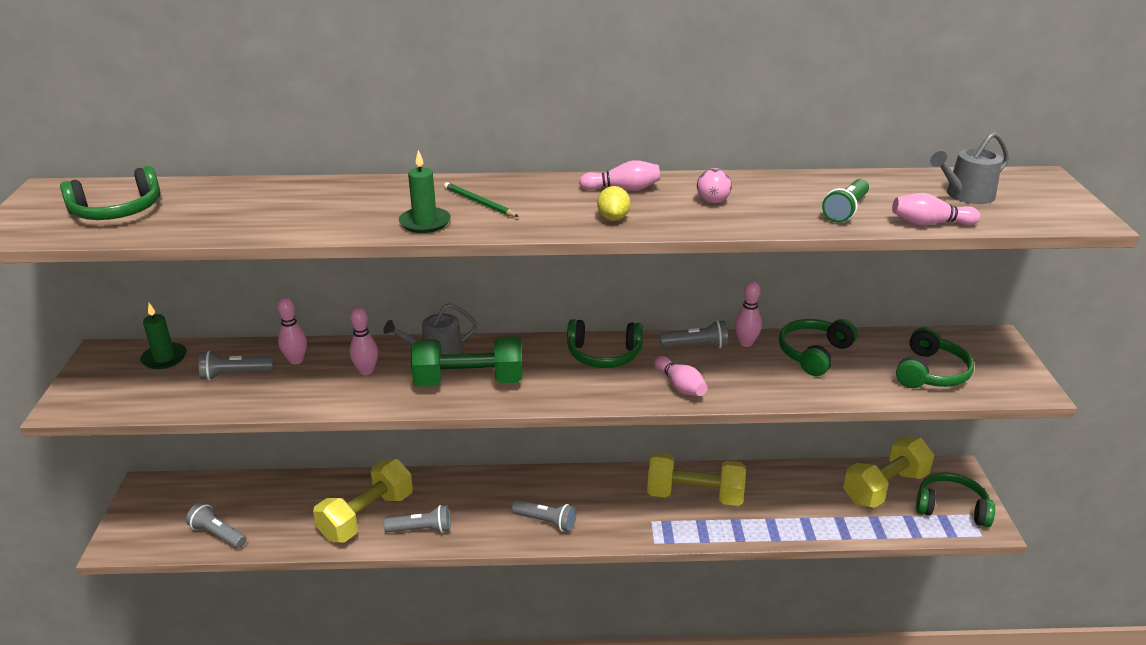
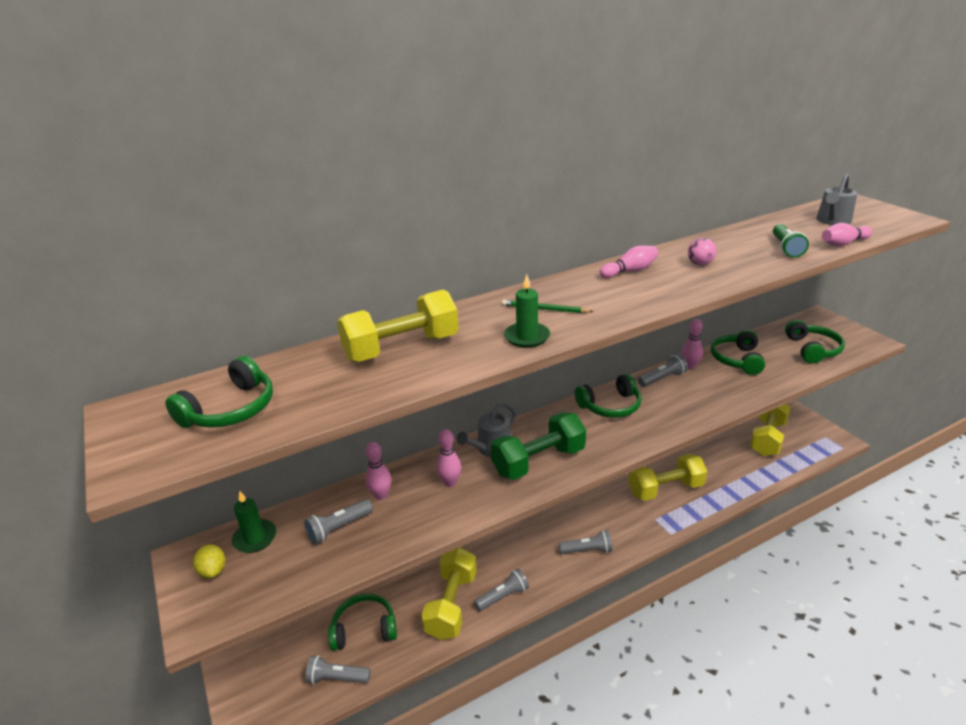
camera: 25 degrees left, 0 degrees up
yellow lemon [597,186,631,221] -> yellow lemon moved to [193,544,225,578]
pink bowling pin [654,356,707,396] -> none
green headphones [916,472,995,527] -> green headphones moved to [328,594,397,651]
none -> yellow dumbbell [337,289,459,362]

